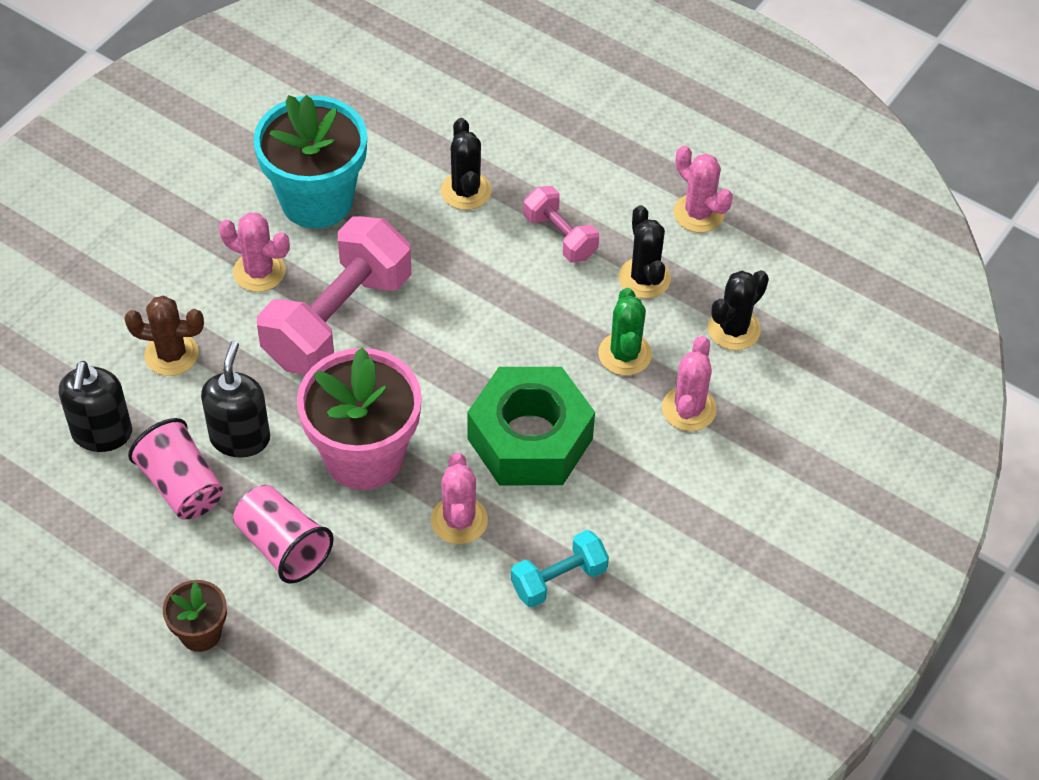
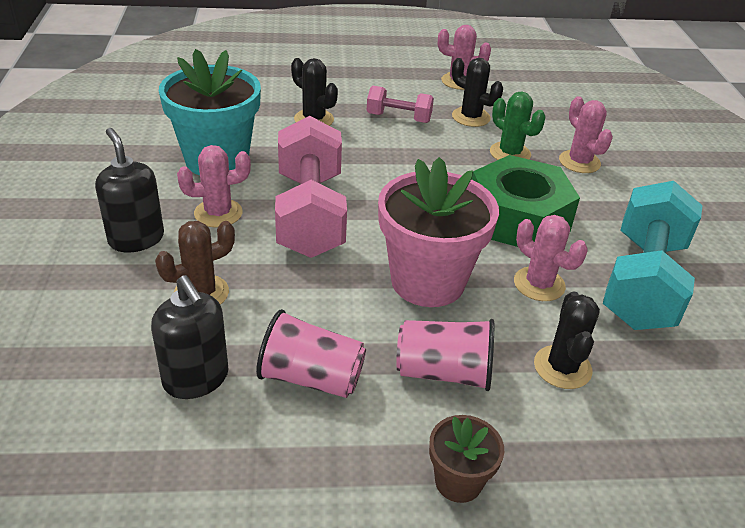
camera: 40 degrees left, 15 degrees down
black soap dispenser [201,341,270,458] -> black soap dispenser moved to [95,128,164,252]
turquoise dumbbell [511,530,609,608] -> turquoise dumbbell [603,181,702,330], size x1.96
black cactus [708,270,769,350] -> black cactus moved to [534,291,600,389]

